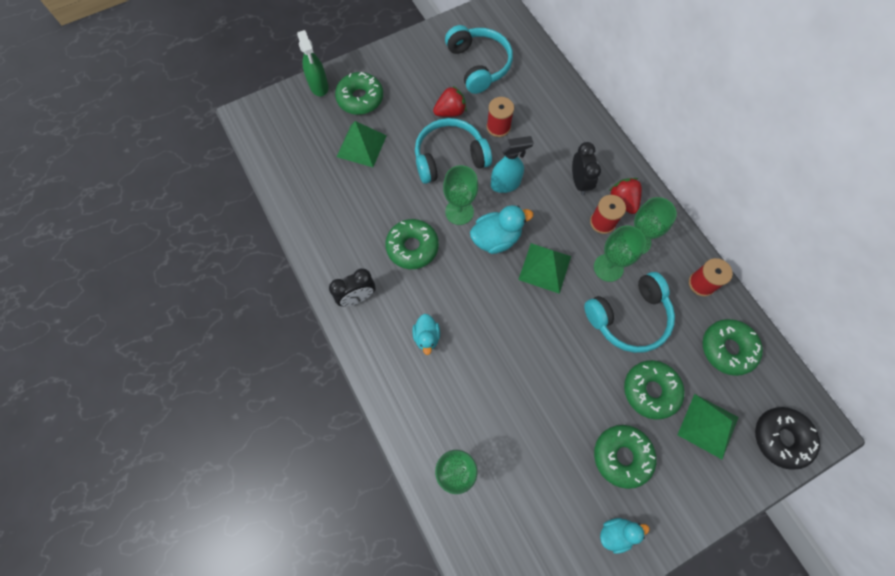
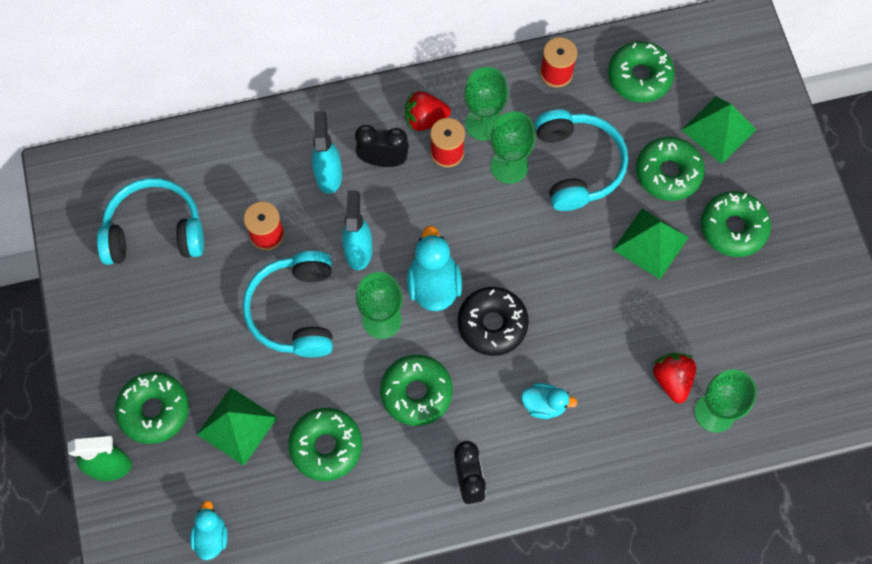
camera: 75 degrees left, 0 degrees up
red strawberry [433,86,466,117] -> red strawberry moved to [653,353,696,403]
green pyramid [518,243,571,294] -> green pyramid moved to [613,208,689,279]
turquoise duck [600,518,650,554] -> turquoise duck moved to [190,500,228,560]
black donut [755,407,820,470] -> black donut moved to [458,287,529,356]
none -> green donut [288,408,362,481]
none -> turquoise spray bottle [312,111,342,194]

